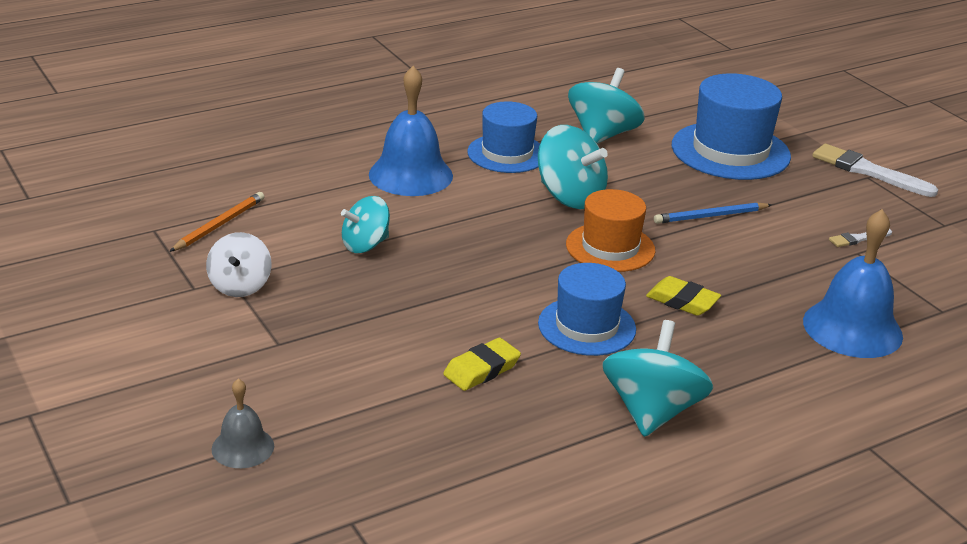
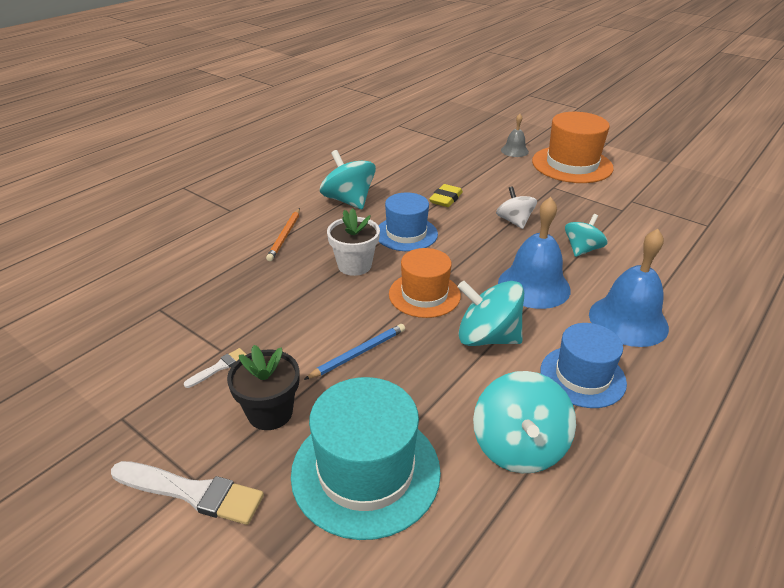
camera: 160 degrees right, 5 degrees up
orange pencil [169,192,265,252] -> orange pencil moved to [266,208,300,261]
white spinning top [206,232,271,297] -> white spinning top moved to [496,186,537,229]
turquoise spinning top [602,320,714,437] -> turquoise spinning top turned 150 degrees clockwise [320,150,376,209]
yellow eraser [646,276,721,316] -> white flower pot [327,208,380,276]
blue hat [672,73,791,180] -> turquoise hat [291,377,441,540]
blue bell [803,209,903,358] -> blue bell moved to [498,197,571,309]
none -> black flower pot [227,345,300,430]
none -> orange hat [532,112,614,183]

